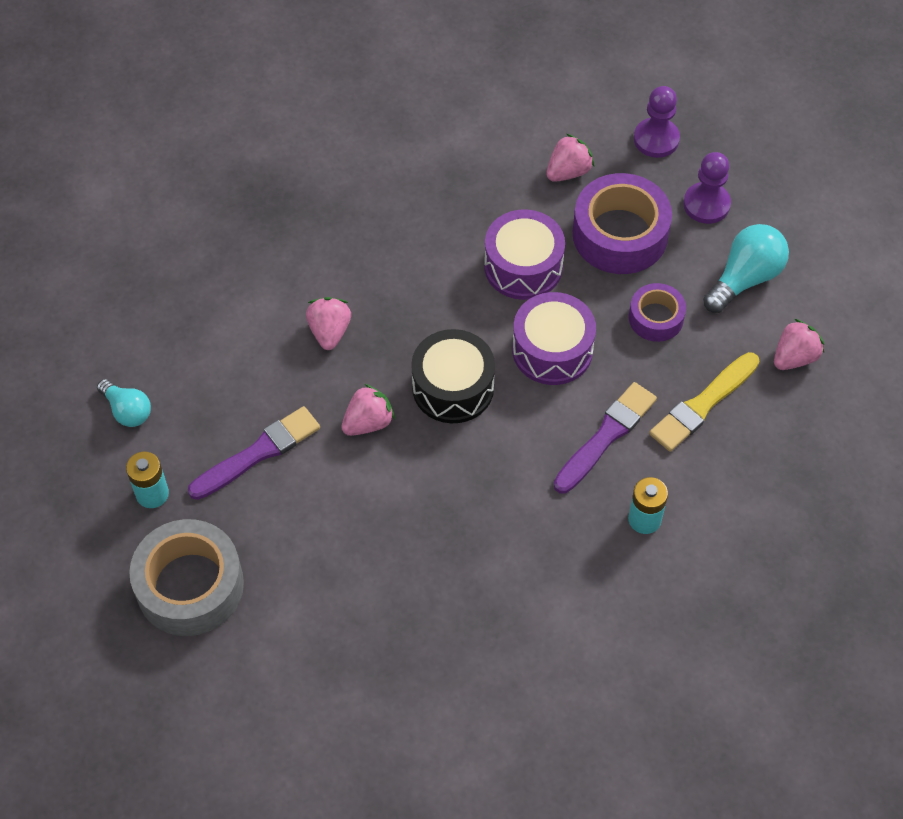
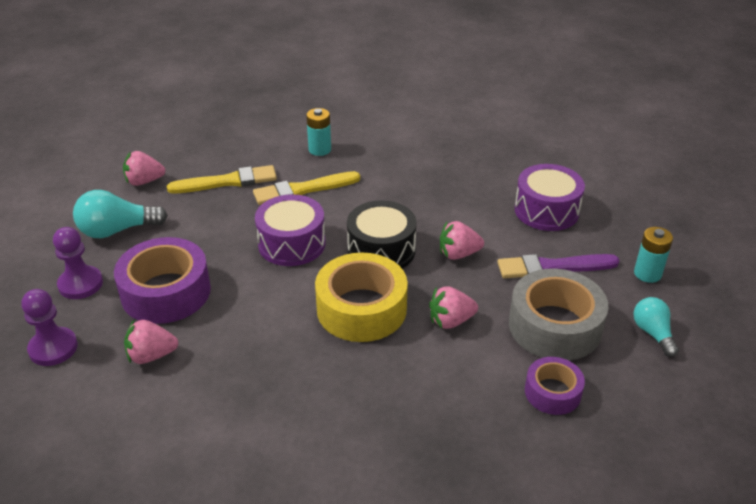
camera: 150 degrees left, 20 degrees down
grey tape [129,519,244,636] -> grey tape moved to [509,268,609,361]
pink strawberry [306,297,351,350] -> pink strawberry turned 45 degrees clockwise [429,286,478,329]
purple drum [484,209,565,300] -> purple drum moved to [515,164,585,231]
purple brush [553,382,657,493] -> yellow brush [253,171,360,205]
purple tape [629,283,686,342] -> purple tape moved to [525,357,585,415]
none -> yellow tape [315,253,408,342]

